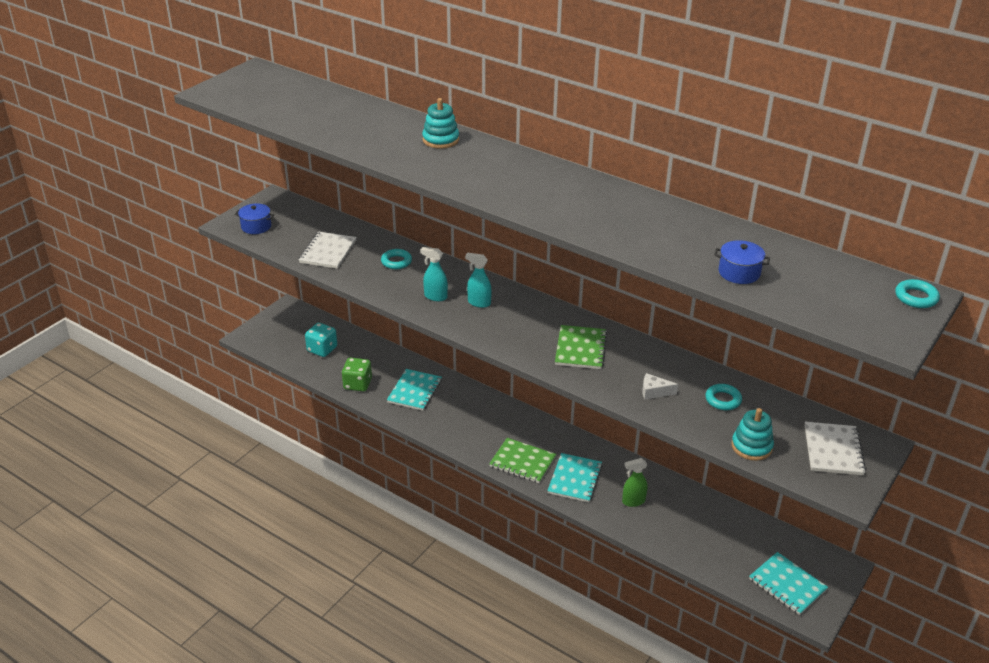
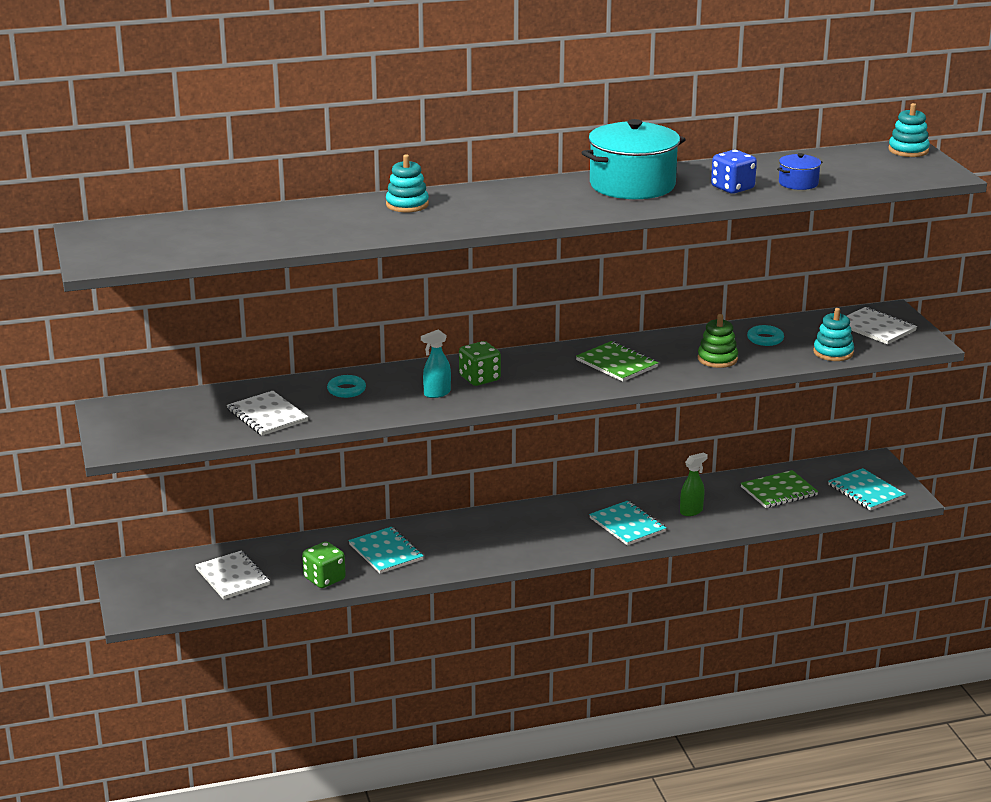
camera: 50 degrees left, 10 degrees down
blue pot [235,203,274,234] -> none
turquoise dice [305,323,337,357] -> white notebook [195,550,270,600]
turquoise spray bottle [465,253,492,308] -> green dice [459,341,501,386]
green notebook [489,438,556,483] -> green notebook moved to [741,470,818,508]
green spray bottle [622,458,648,507] -> green spray bottle turned 150 degrees counterclockwise [680,452,708,516]
white cheese [642,373,678,400] -> green stacking toy [698,314,738,368]
turquoise notebook [749,552,828,615] -> turquoise notebook turned 60 degrees clockwise [828,468,906,510]
turquoise ring [895,279,940,308] -> turquoise stacking toy [888,103,930,157]
none -> turquoise pot [582,119,686,199]
none -> blue dice [711,150,757,194]

